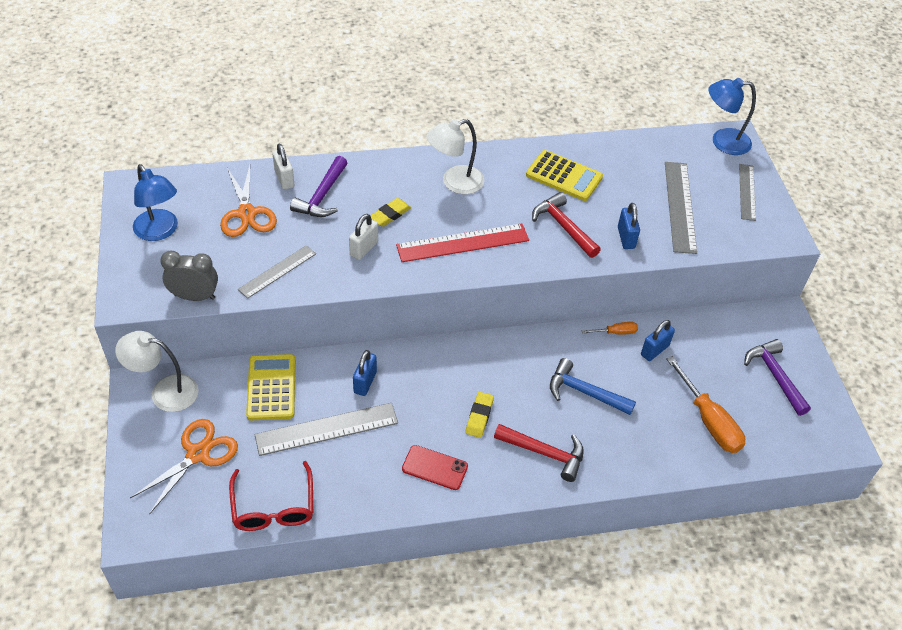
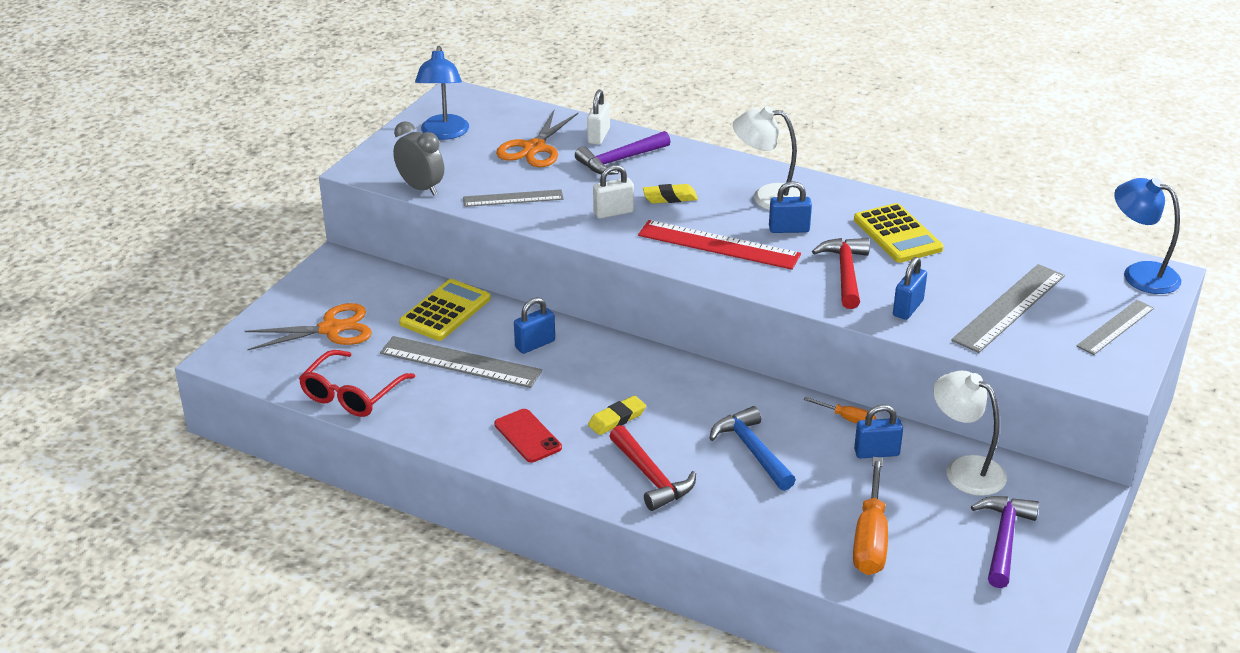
camera: 40 degrees right, 15 degrees down
white lamp [115,331,199,412] -> white lamp moved to [933,371,1007,496]
none -> blue padlock [769,181,812,233]

